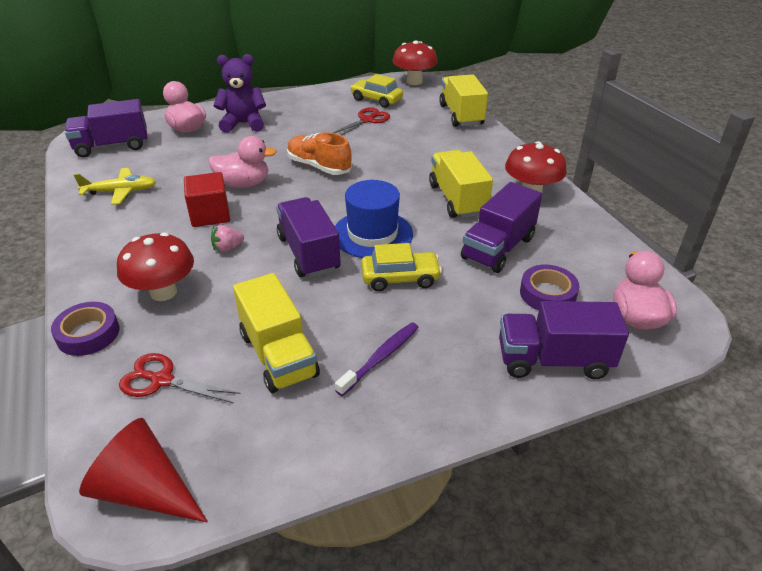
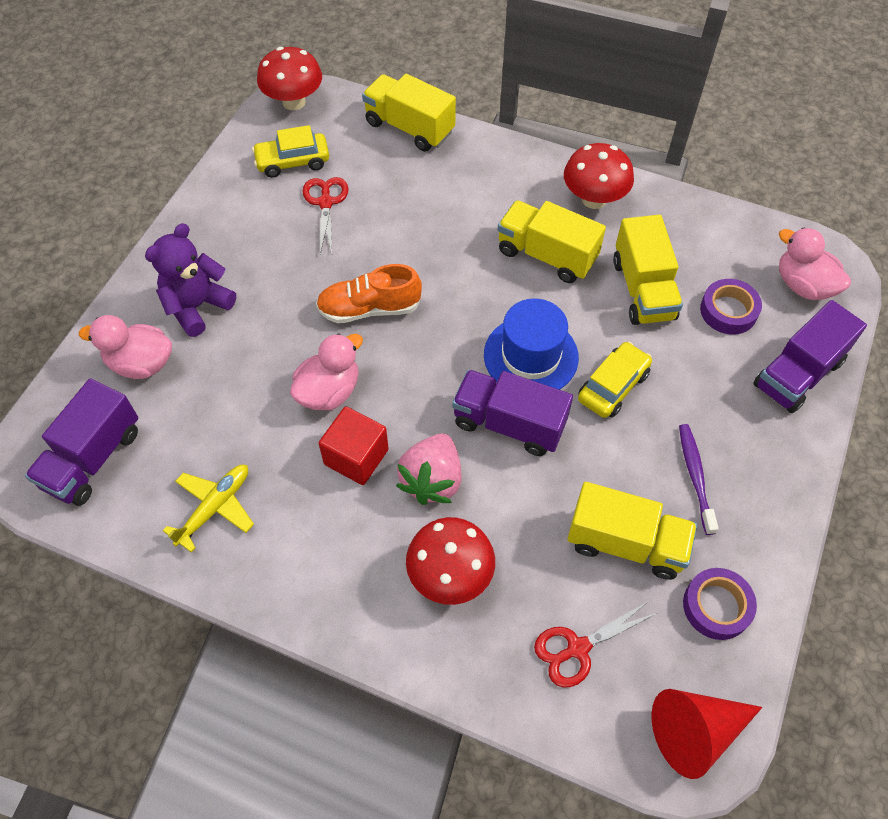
camera: 45 degrees left, 20 degrees up
purple tape [51,302,119,356] -> purple tape moved to [683,568,757,640]
pink strawberry [211,225,244,253] -> pink strawberry [396,433,462,505], size x1.88
purple truck [461,182,542,273] -> yellow truck [613,215,683,325]

